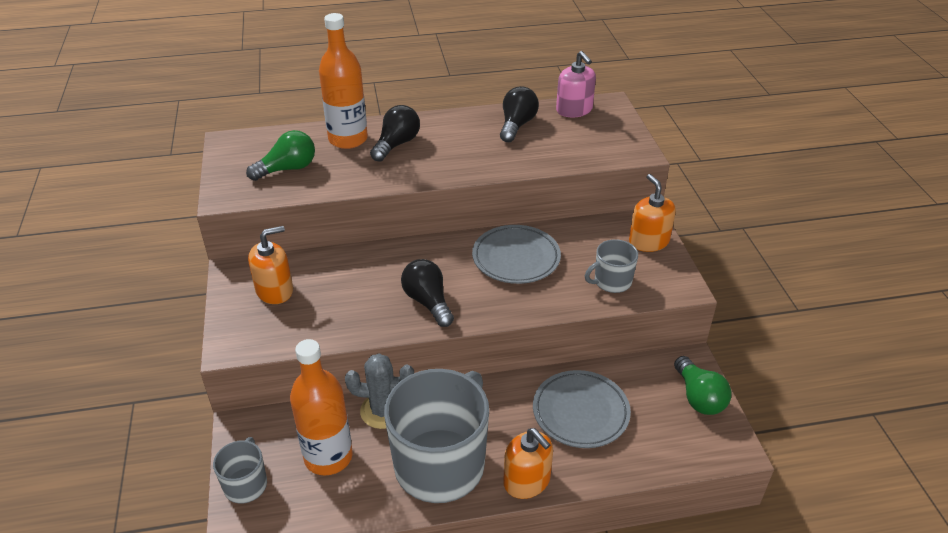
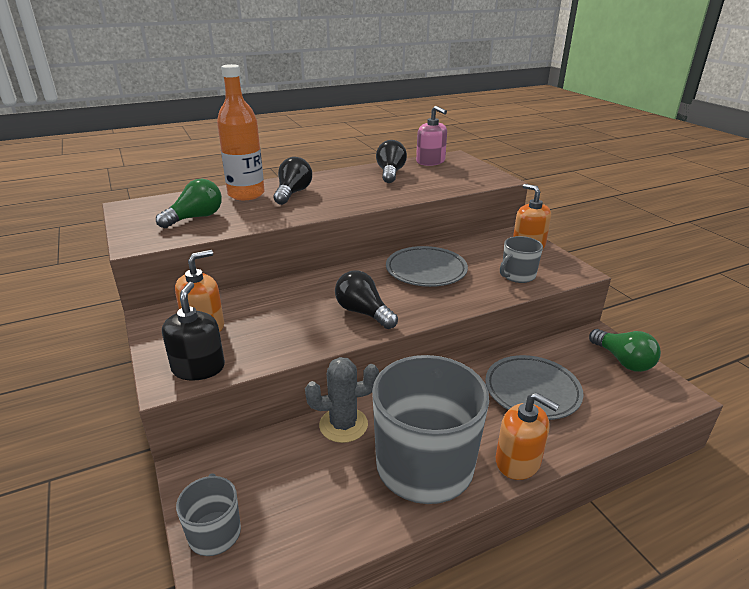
camera: 15 degrees left, 10 degrees down
orange bottle [290,339,353,475] -> none
none -> black soap dispenser [162,282,225,381]

